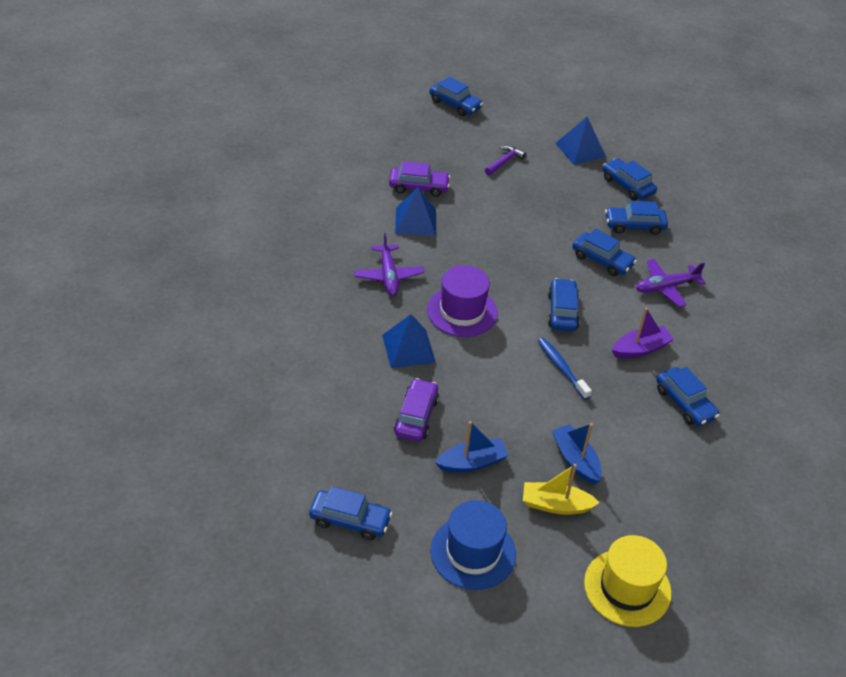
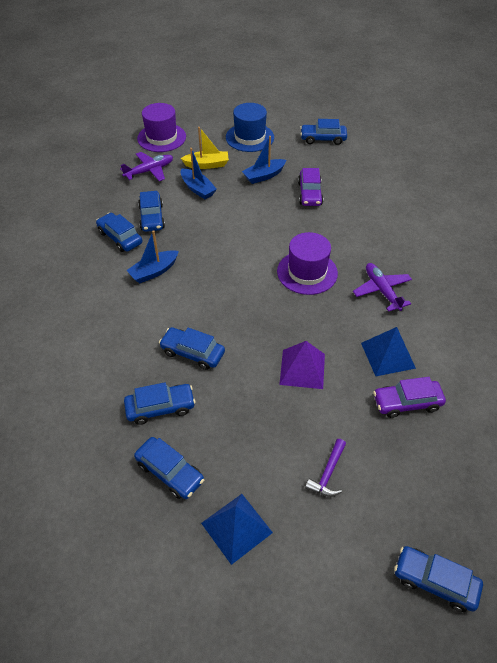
camera: 170 degrees right, 5 degrees up
blue pyramid [382,314,436,368] -> none
blue toothbrush [538,338,592,400] -> none
blue car [548,278,580,331] -> blue car moved to [138,191,165,232]
yellow hat [584,535,672,627] -> purple hat [137,103,186,152]
purple boat [612,308,674,358] -> blue boat [126,230,179,283]
purple plane [636,259,705,307] -> purple plane moved to [120,152,173,181]
none -> purple pyramid [279,341,325,389]

